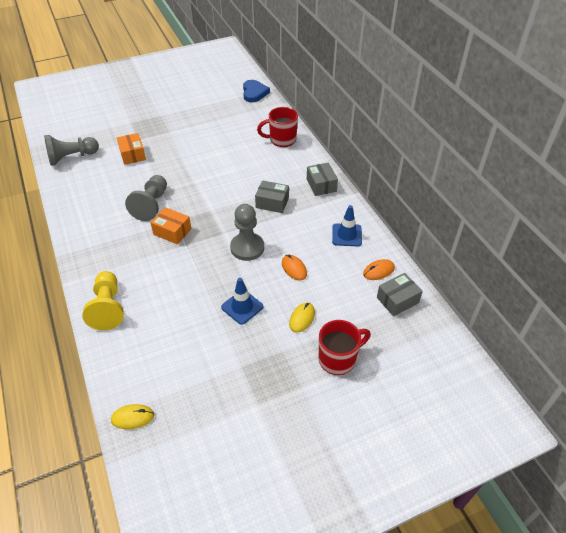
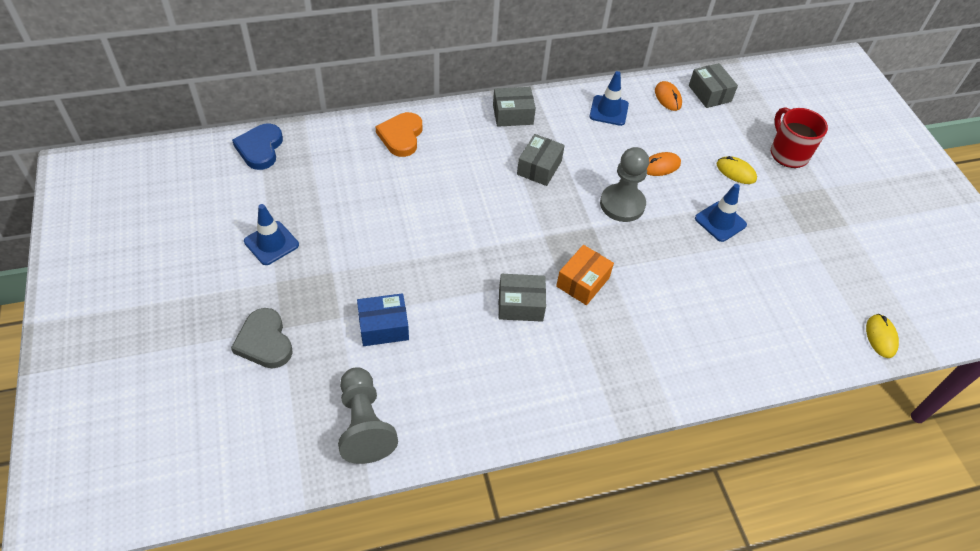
camera: 85 degrees left, 5 degrees up
yellow pawn [82,271,124,330] -> none
orange box [117,133,146,165] -> blue box [357,293,409,346]
grey pawn [125,175,167,221] -> grey box [499,274,546,322]
blue heart [243,80,270,102] -> blue heart turned 90 degrees counterclockwise [232,123,283,170]
red mug [257,107,298,147] -> orange heart [375,112,422,157]
none -> grey heart [231,308,293,368]
none -> blue traffic cone [244,204,299,265]

